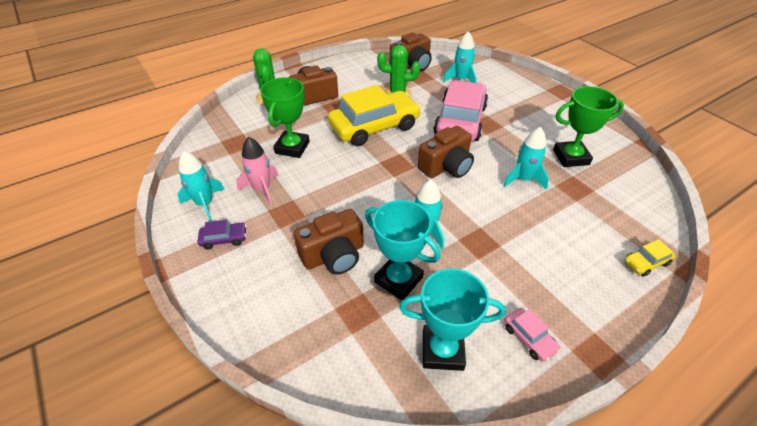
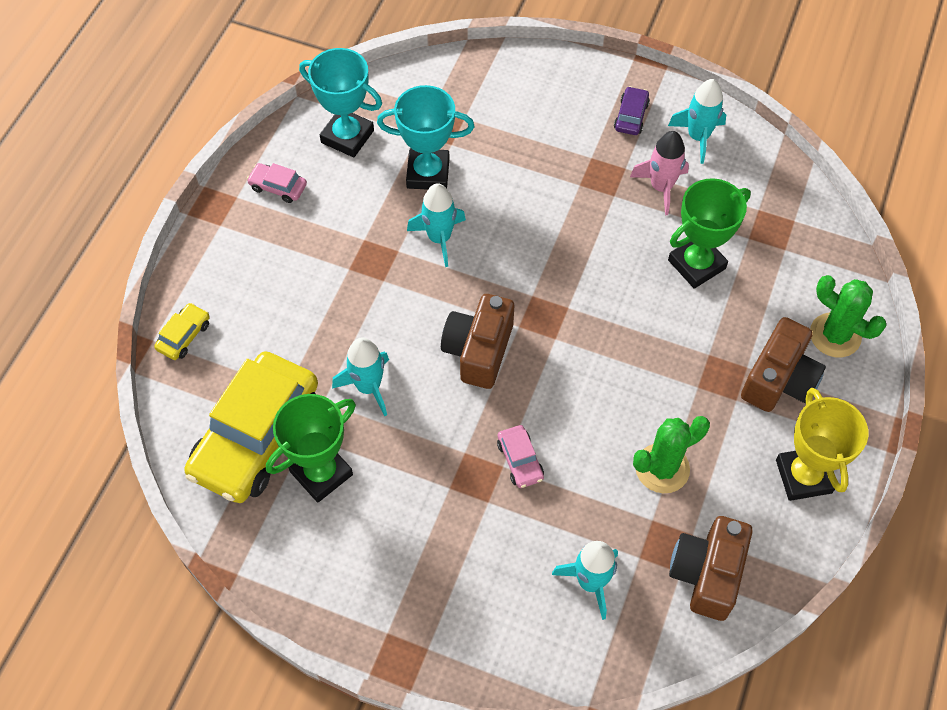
camera: 145 degrees right, 15 degrees up
purple car [198,220,247,250] -> purple car turned 150 degrees clockwise [614,86,650,135]
green trophy [260,77,310,158] -> green trophy turned 75 degrees clockwise [668,178,751,289]
brown camera [294,209,364,275] -> none
yellow car [328,85,421,146] -> yellow car moved to [184,351,318,503]
turquoise trophy [399,268,506,371] -> turquoise trophy turned 60 degrees clockwise [299,48,382,157]
pink car [434,80,488,141] -> pink car [497,425,544,488], size x0.41
none -> yellow trophy [776,388,868,501]

